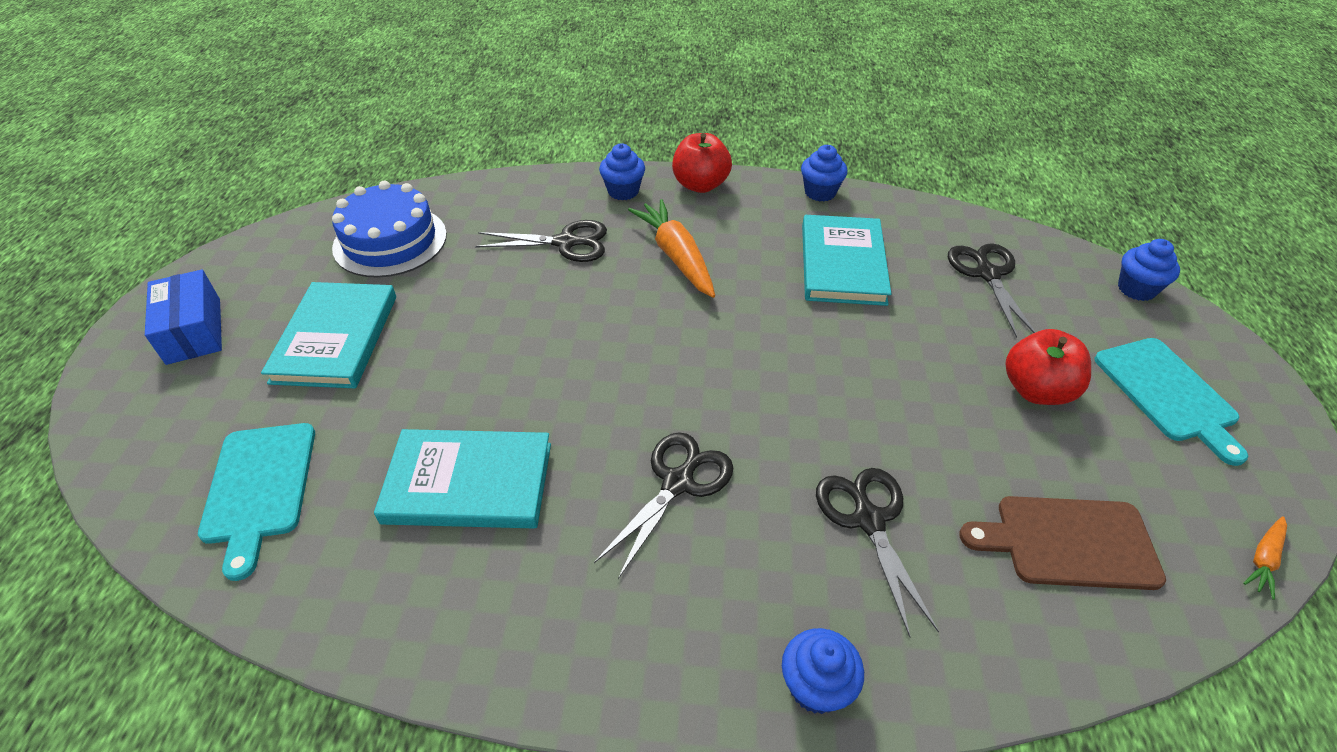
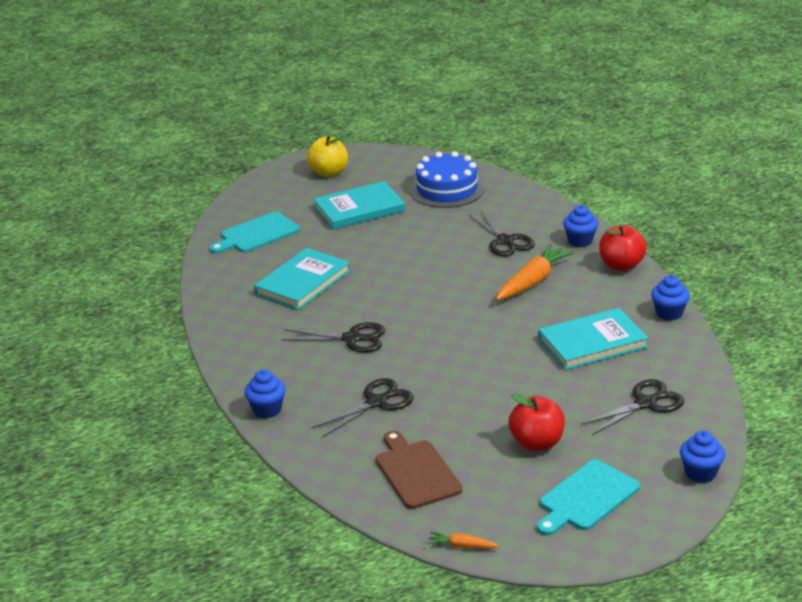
camera: 65 degrees right, 15 degrees down
blue box [145,270,222,365] -> yellow apple [307,135,348,177]
turquoise book [374,429,551,528] -> turquoise book turned 60 degrees clockwise [254,248,350,310]

